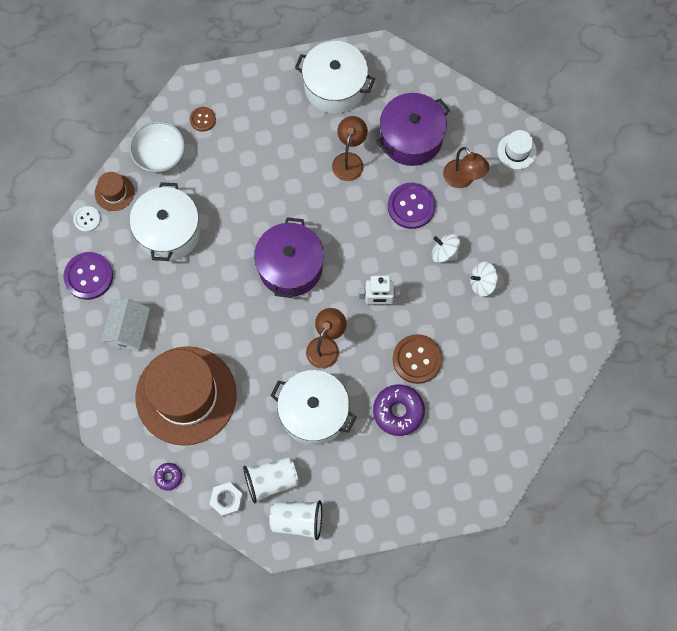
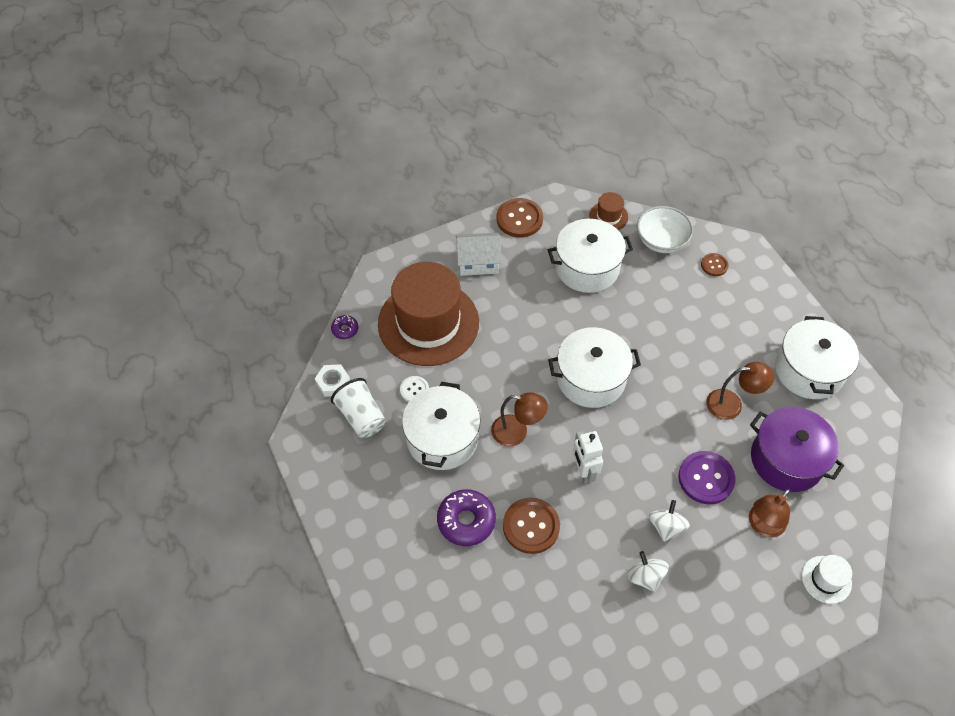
camera: 75 degrees right, 15 degrees down
purple button [63,252,113,300] -> brown button [497,198,543,238]
white button [73,206,101,232] -> white button moved to [400,376,429,402]
purple pot [254,217,324,298] -> white pot [548,327,641,408]
white cup [269,500,322,540] -> none

